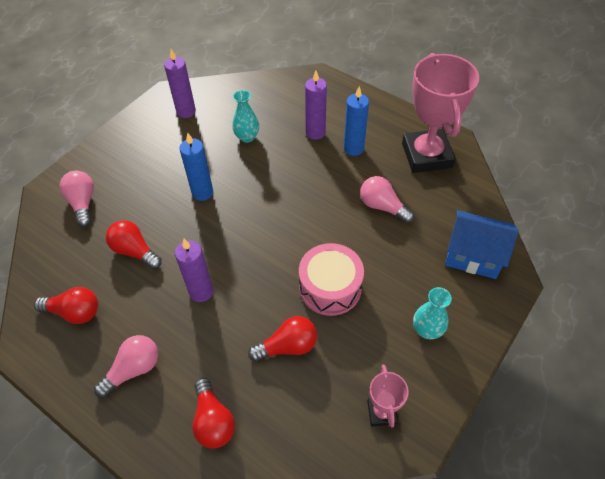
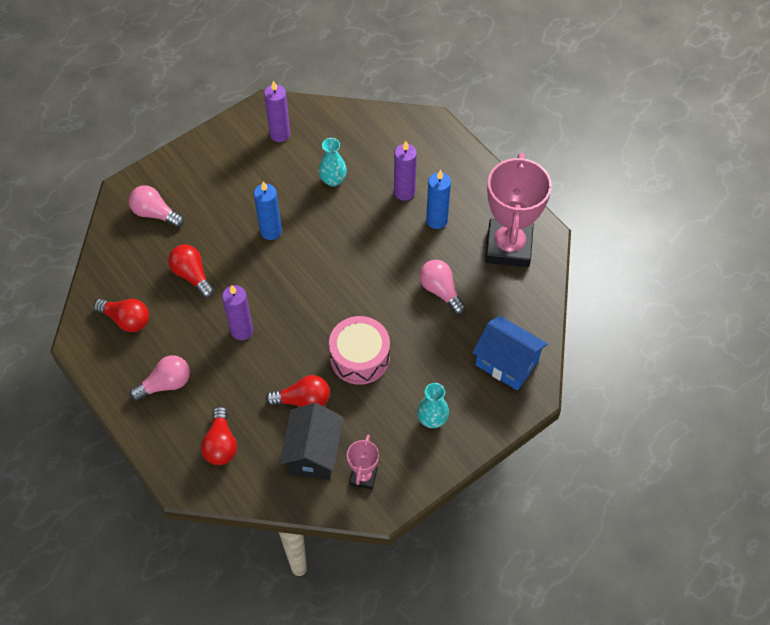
camera: 15 degrees right, 5 degrees up
pink light bulb [60,171,94,227] -> pink light bulb turned 60 degrees counterclockwise [129,185,184,228]
none -> black house [280,403,344,480]

